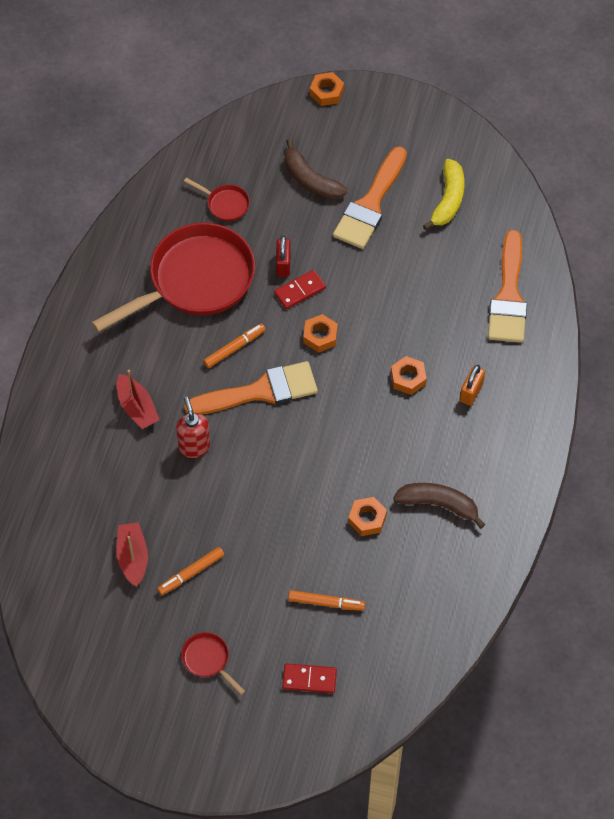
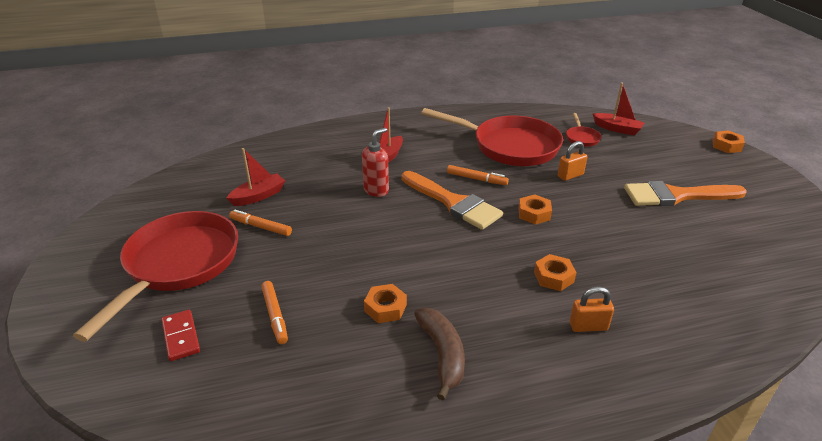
camera: 60 degrees right, 25 degrees down
red pan [181,632,245,695] -> red pan [73,211,238,342], size x2.43
red domino [274,270,326,309] -> none
red padlock [276,235,291,277] -> orange padlock [558,141,587,181]
brown banana [285,139,347,199] -> none
yellow banana [423,159,465,230] -> none
orange brush [488,230,527,343] -> none
none -> red boat [593,82,644,135]

